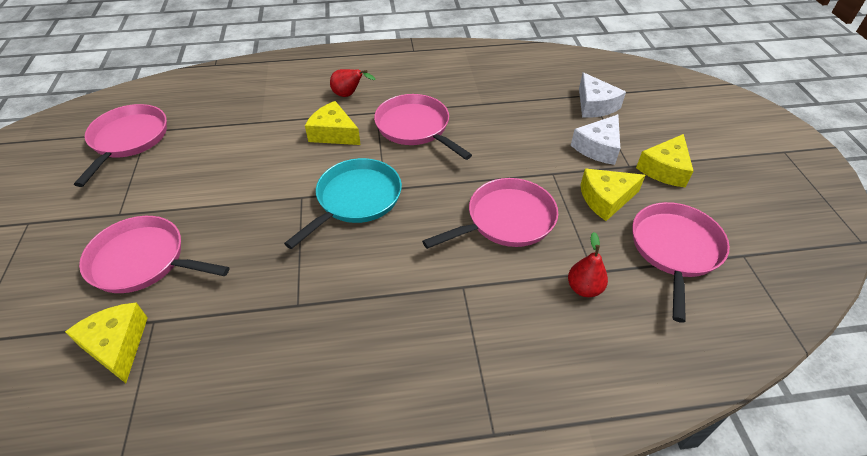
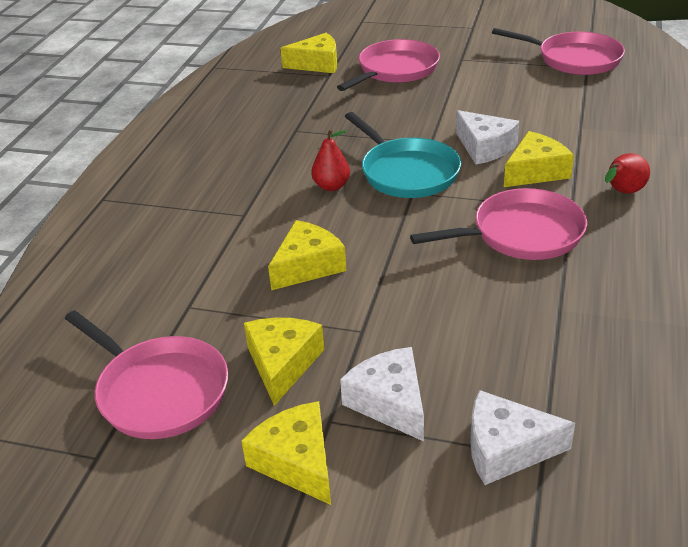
camera: 115 degrees right, 10 degrees down
pink pan [422,178,558,249] -> yellow cheese [268,220,346,290]
red pear [568,232,608,297] -> red pear moved to [311,129,350,191]
none -> white cheese [456,110,519,164]

